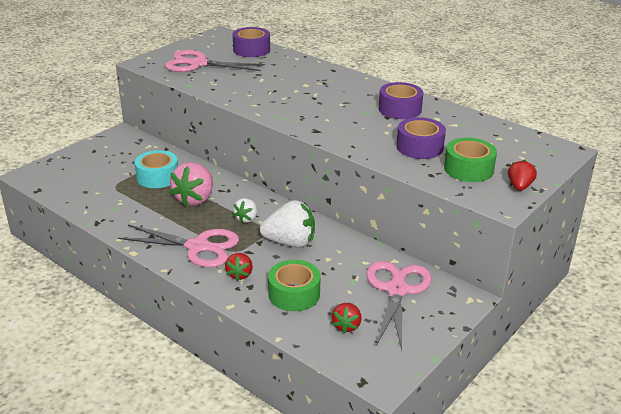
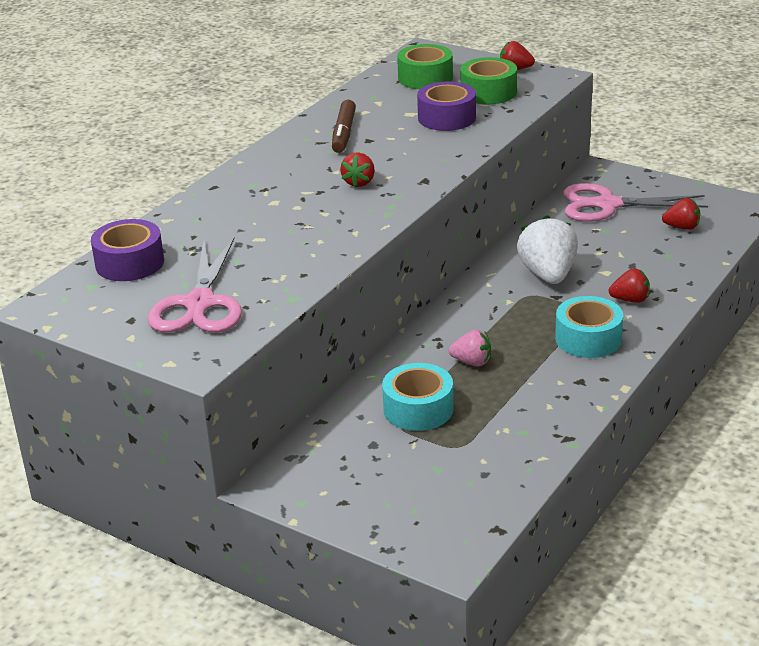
camera: 95 degrees left, 0 degrees up
pink scissors [118,225,239,268] -> turquoise tape [555,296,623,358]
pink strawberry [170,162,213,207] -> pink strawberry [449,329,491,366], size x0.55
white strawberry [233,198,257,223] -> none
green tape [268,260,321,311] -> green tape moved to [397,44,453,89]
purple tape [379,82,423,119] -> brown marker [332,100,356,153]
none -> red strawberry [340,152,375,188]

